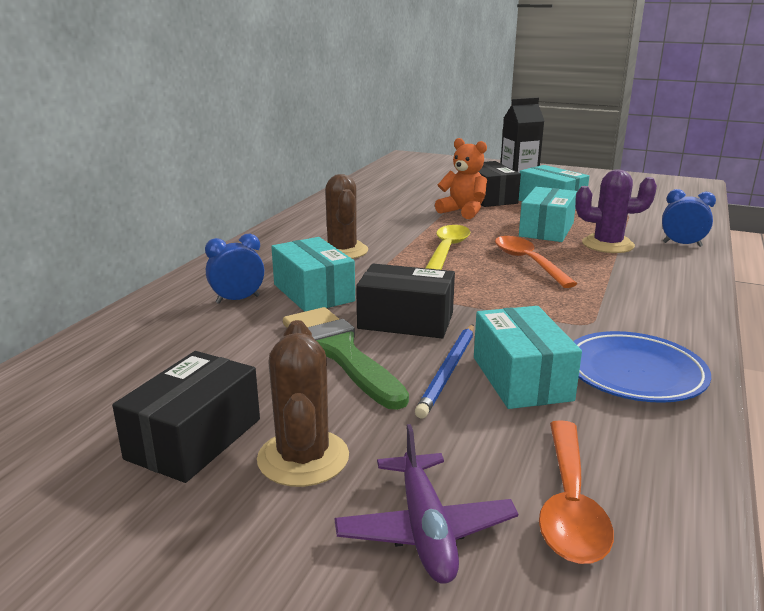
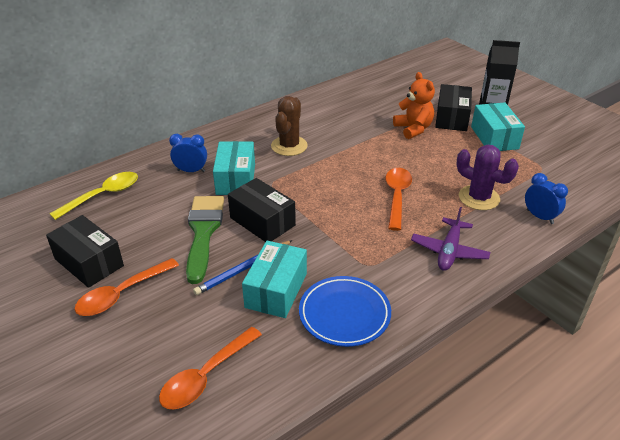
camera: 30 degrees right, 15 degrees up
black box [112,351,260,483] -> black box turned 75 degrees clockwise [46,215,124,288]
brown cactus [257,320,349,487] -> orange spoon [75,258,179,316]
purple plane [335,424,518,584] -> purple plane moved to [411,207,490,271]
yellow spoon [426,225,470,270] -> yellow spoon moved to [49,172,138,220]
turquoise box [519,187,577,242] -> none

